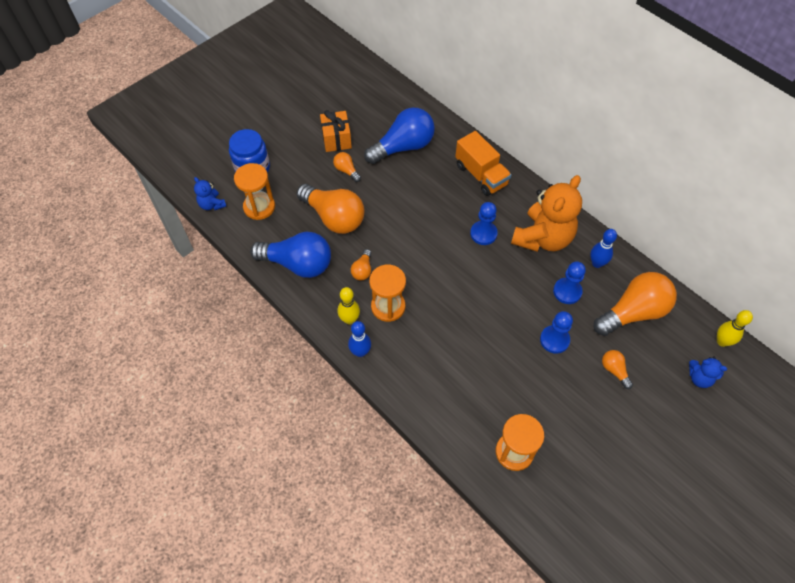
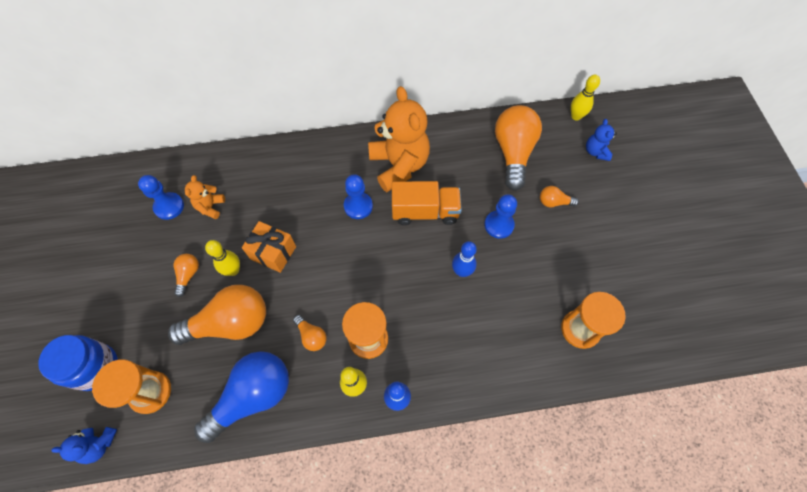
camera: 55 degrees left, 5 degrees up
orange gift [320,110,352,152] -> orange gift moved to [242,221,296,273]
orange light bulb [333,152,361,182] -> orange light bulb turned 105 degrees clockwise [174,254,199,297]
blue light bulb [364,108,435,164] -> orange teddy bear [185,175,225,219]
orange truck [455,131,511,196] -> orange truck moved to [392,181,462,225]
blue pawn [553,261,586,304] -> blue pawn moved to [138,175,184,220]
blue bowling pin [590,229,617,268] -> blue bowling pin moved to [452,241,477,277]
blue teddy bear [689,356,727,388] -> blue teddy bear turned 120 degrees clockwise [586,119,617,161]
none -> yellow bowling pin [205,240,240,276]

